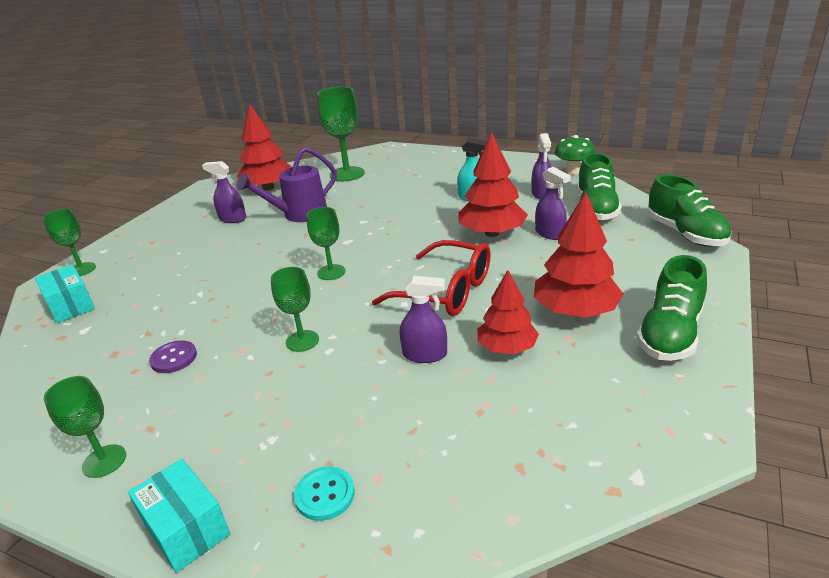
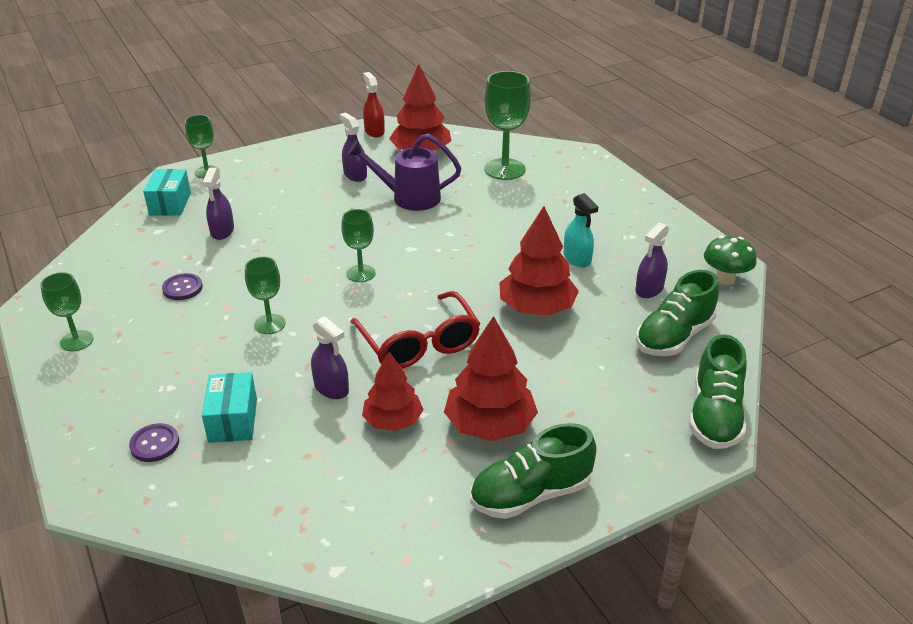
camera: 35 degrees right, 5 degrees up
turquoise box [128,459,230,573] -> turquoise box moved to [202,372,257,443]
turquoise button [294,466,355,521] -> purple button [129,423,179,462]
purple spray bottle [535,167,571,240] -> purple spray bottle moved to [202,168,234,240]
none -> red spray bottle [363,72,385,137]

